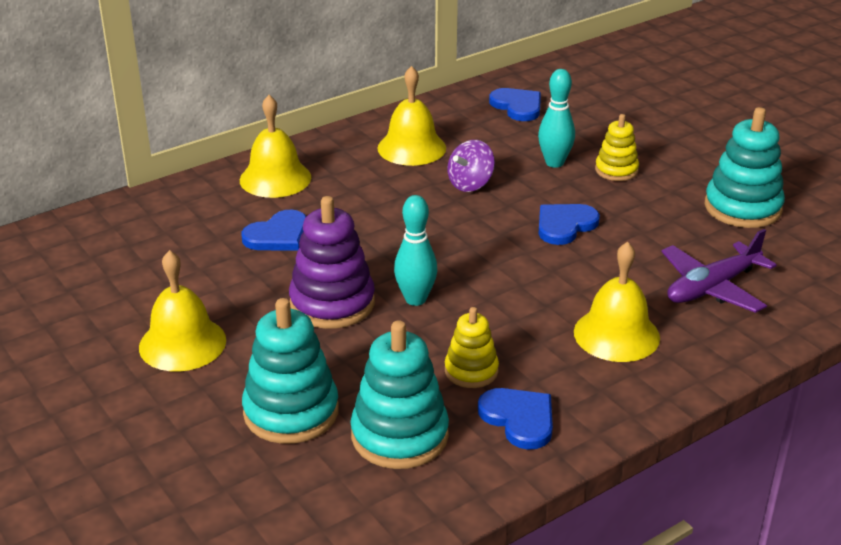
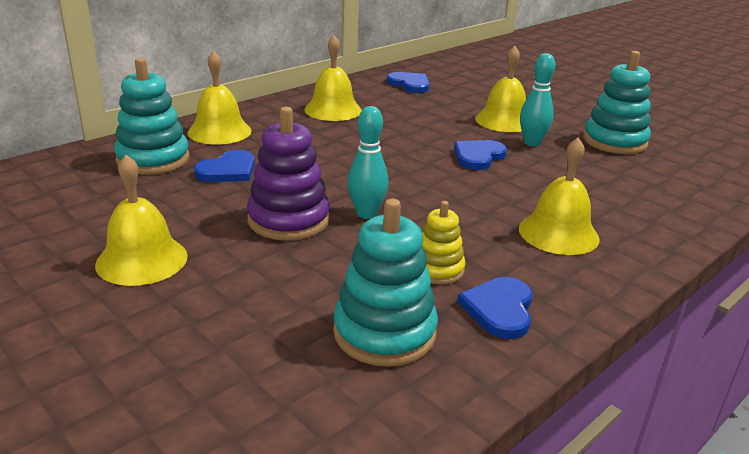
camera: 10 degrees left, 5 degrees down
turquoise stacking toy [242,298,339,444] -> turquoise stacking toy moved to [114,58,190,175]
purple spinning top [447,140,495,192] -> none
blue heart [478,388,553,450] -> blue heart turned 120 degrees counterclockwise [457,277,533,339]
turquoise bowling pin [538,69,575,168] -> turquoise bowling pin moved to [520,53,555,146]
yellow stacking toy [595,114,639,181] -> yellow bell [475,46,526,132]
purple plane [661,229,777,313] -> none

